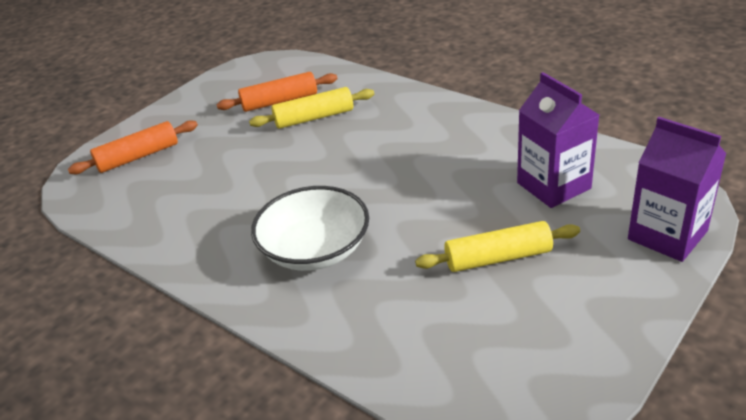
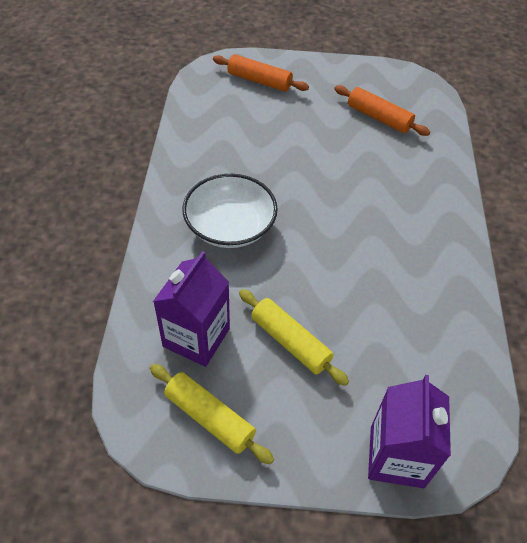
camera: 50 degrees right, 15 degrees up
yellow rolling pin [249,87,374,129] -> yellow rolling pin moved to [150,364,274,464]
purple carton [517,72,599,208] -> purple carton moved to [153,251,230,367]

